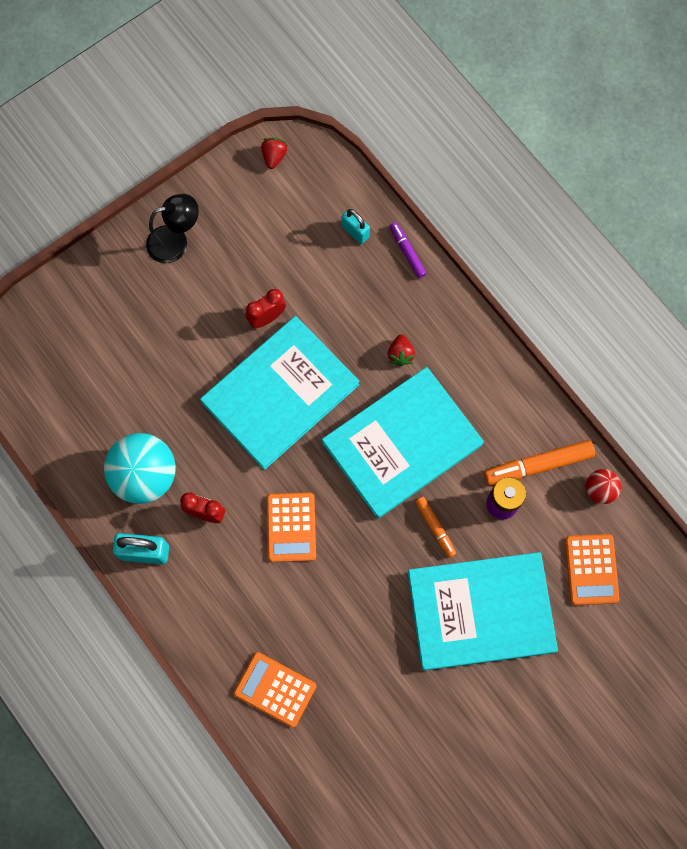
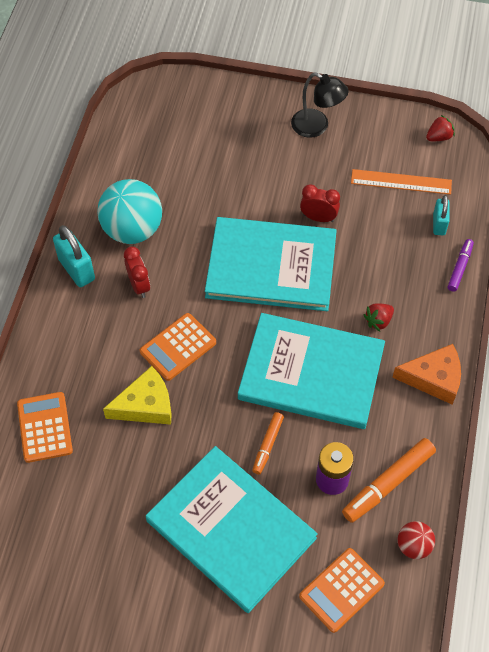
camera: 50 degrees right, 15 degrees down
orange marker [484,440,595,486] -> orange marker turned 75 degrees counterclockwise [342,438,436,523]
none -> yellow cheese [103,366,171,425]
none -> orange ruler [351,169,452,195]
none -> orange cheese [392,344,461,405]

